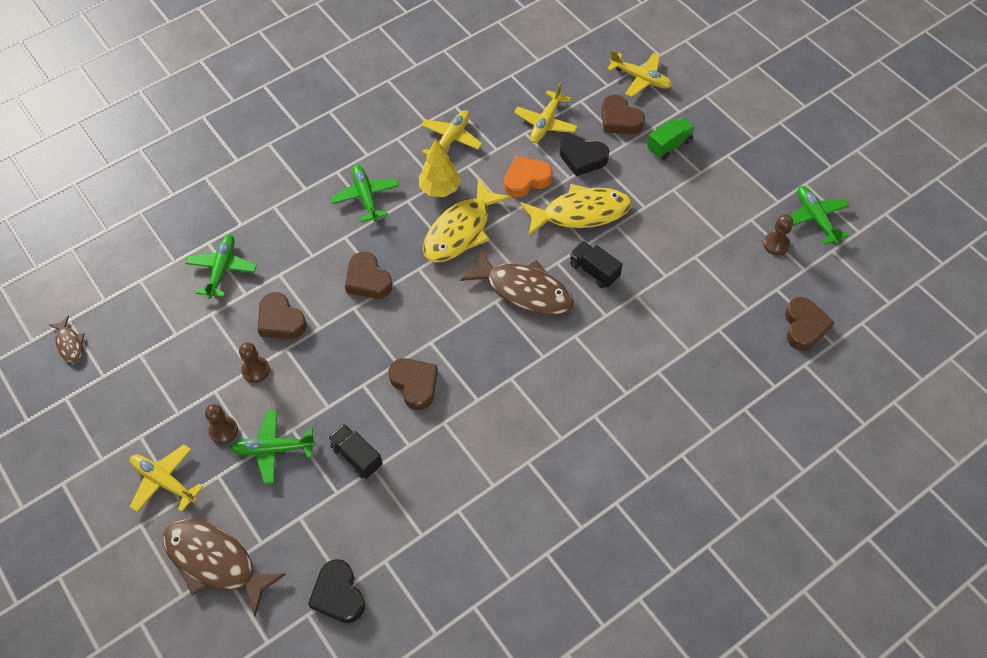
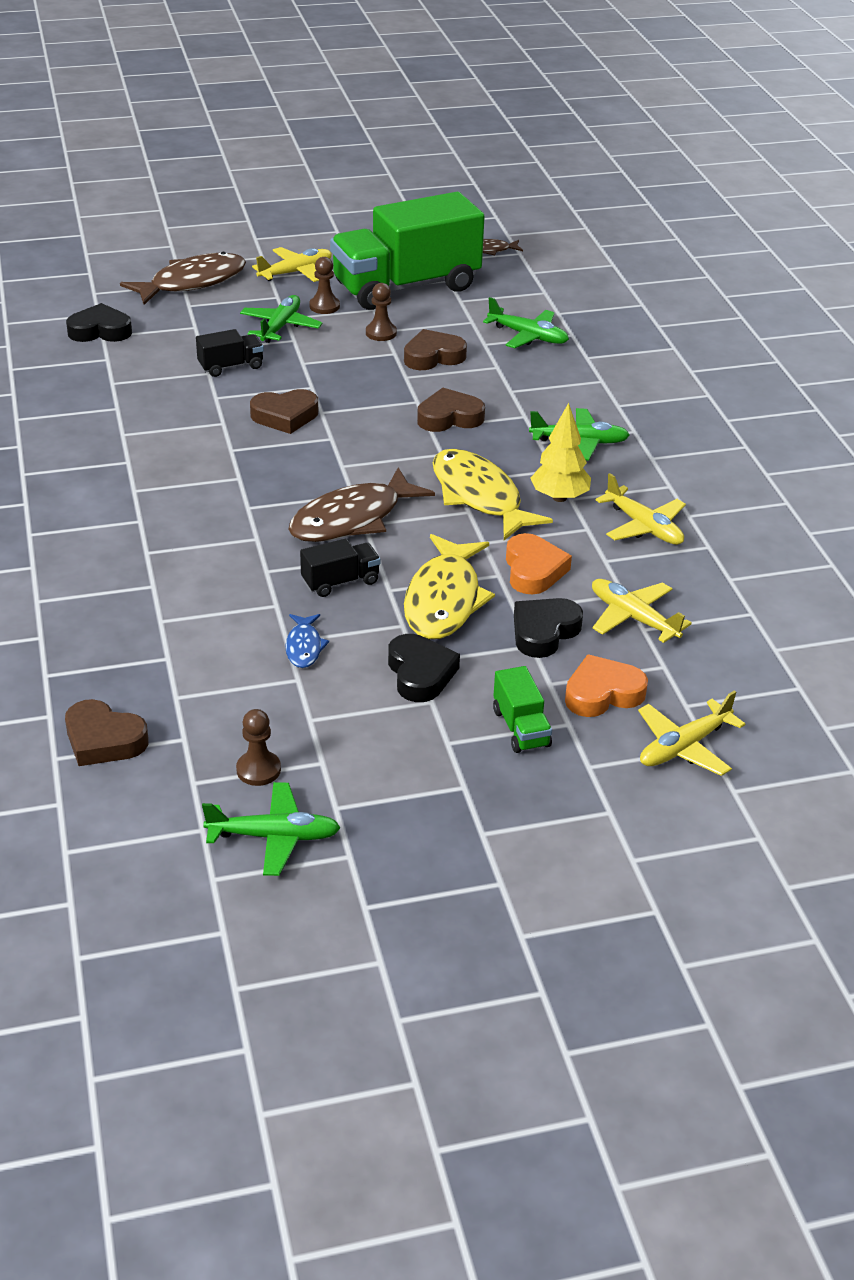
camera: 110 degrees right, 20 degrees down
brown heart [601,95,645,134] -> orange heart [565,654,648,717]
none -> blue fish [286,614,329,668]
none -> green truck [330,192,485,310]
none -> black heart [388,634,460,702]

